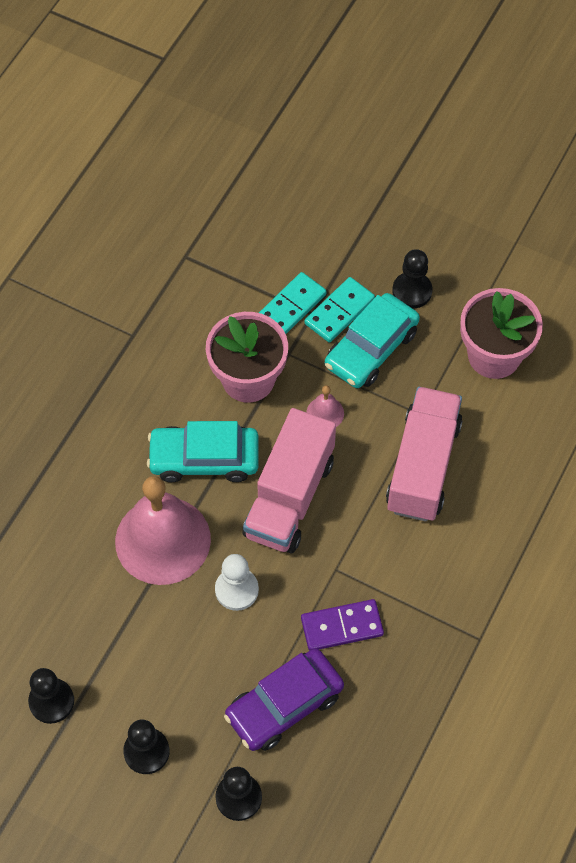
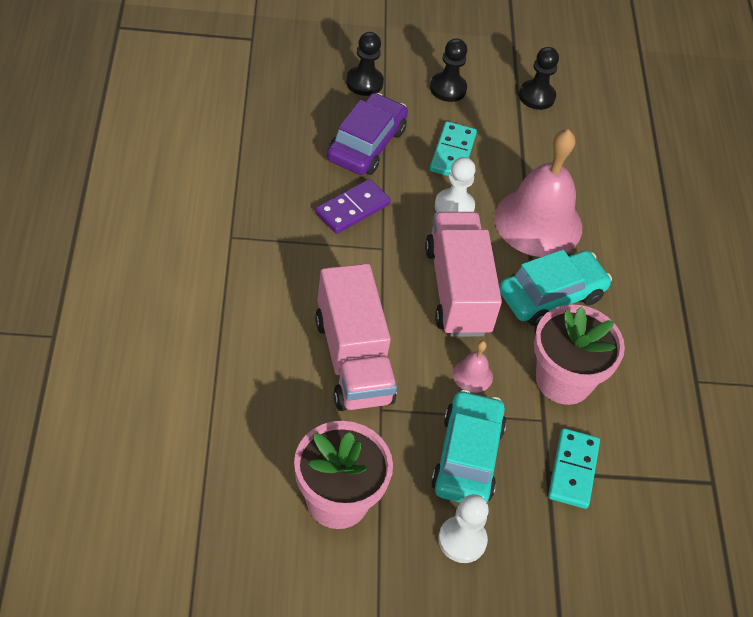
camera: 145 degrees right, 10 degrees down
turquoise domino [305,277,375,343] -> turquoise domino moved to [430,121,477,176]
black pawn [392,249,432,308] -> white pawn [438,494,489,563]

